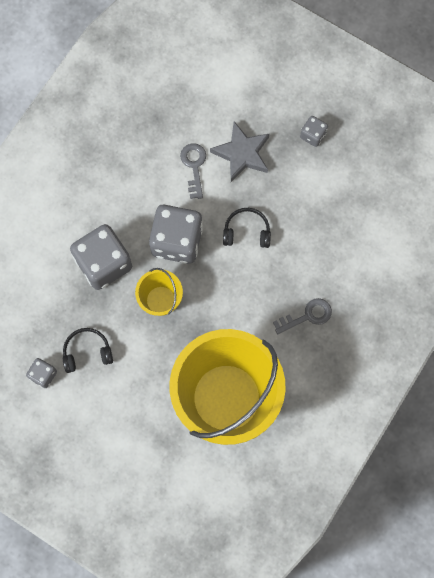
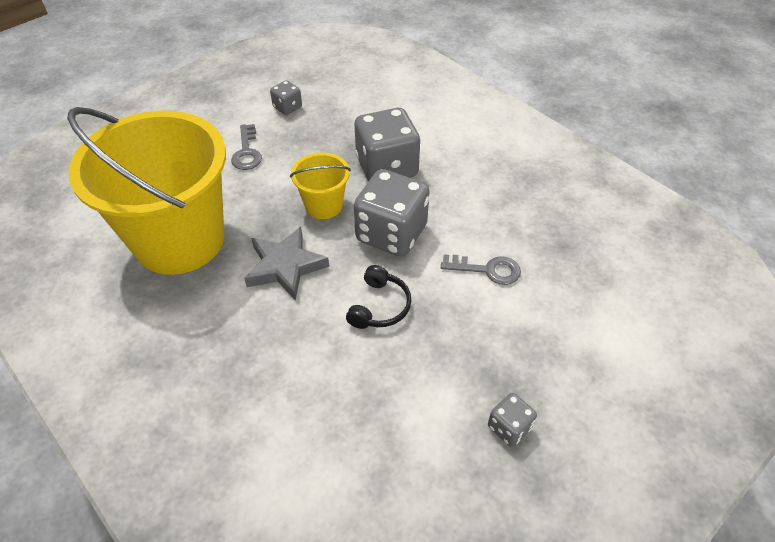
camera: 105 degrees right, 25 degrees down
black headphones [63,328,113,373] -> none
grey star [210,121,270,182] -> grey star moved to [244,227,329,301]
grey key [273,298,332,334] -> grey key moved to [231,124,262,170]

